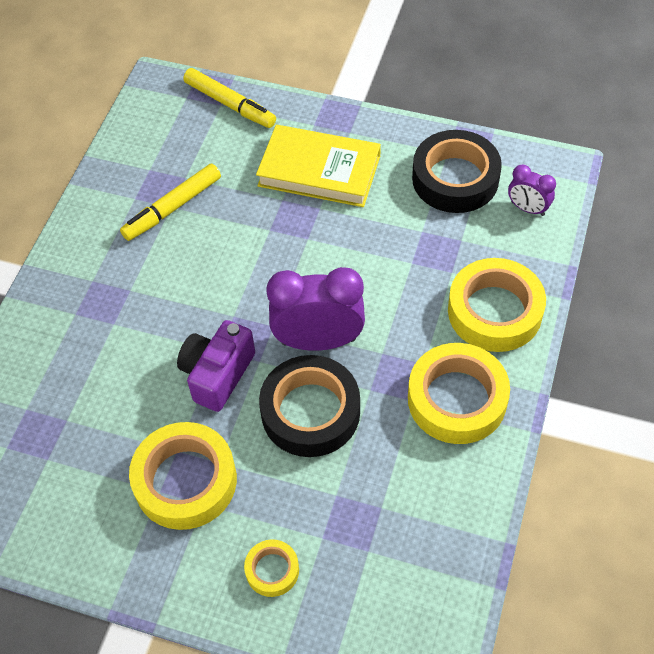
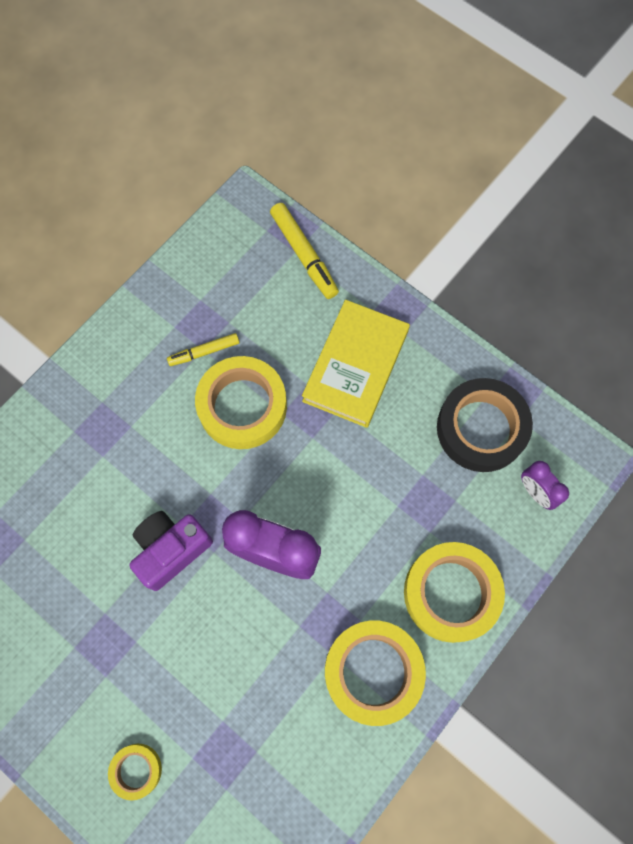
camera: 20 degrees right, 15 degrees up
yellow marker [120,164,221,241] -> yellow marker [167,333,239,366], size x0.63
yellow tape [129,422,237,530] -> yellow tape moved to [195,356,287,449]
yellow book [256,125,381,207] -> yellow book turned 75 degrees clockwise [302,300,410,428]
black tape [259,355,360,457] -> none

